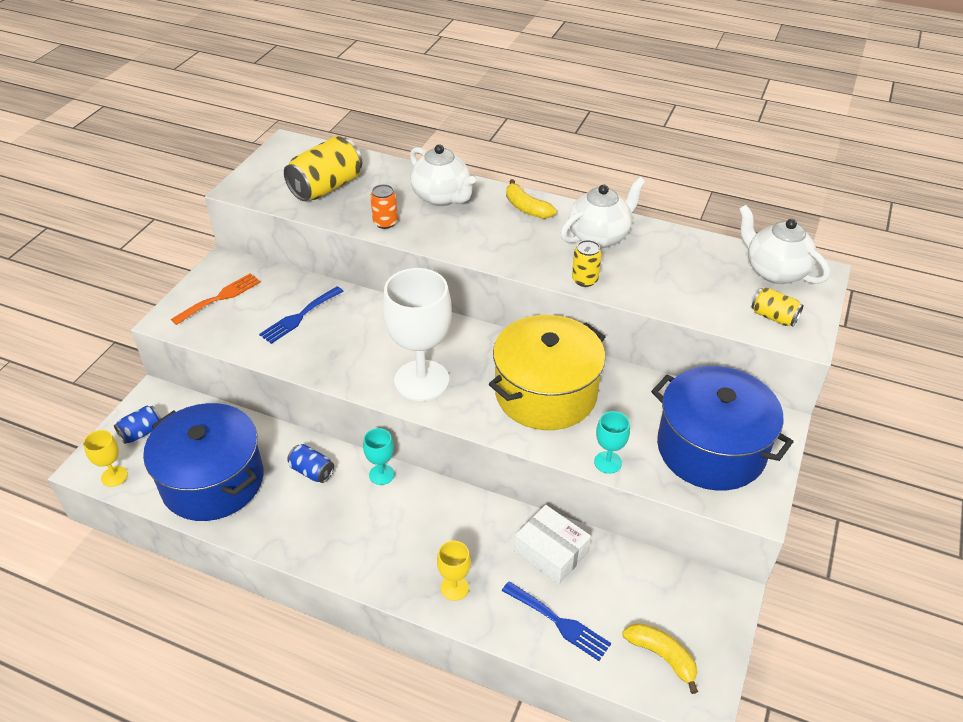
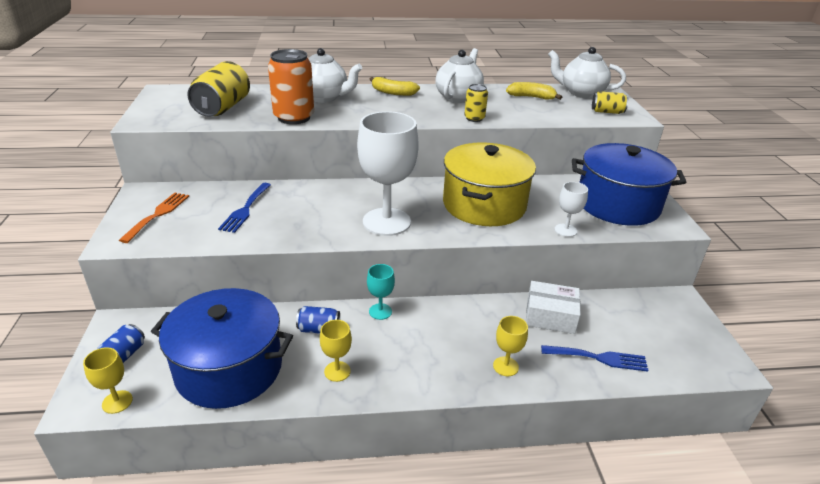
camera: 30 degrees left, 10 degrees down
orange can [370,184,398,229] -> orange can [268,49,314,124], size x1.89
turquoise goblet [594,411,630,474] -> white goblet [555,182,588,237]
yellow banana [622,623,698,694] -> yellow banana moved to [506,82,562,100]
none -> yellow goblet [320,320,352,382]

